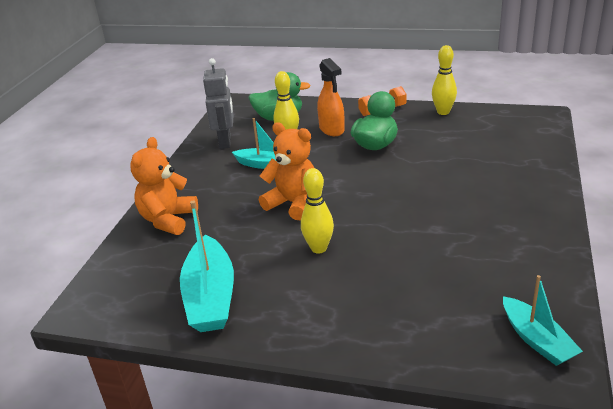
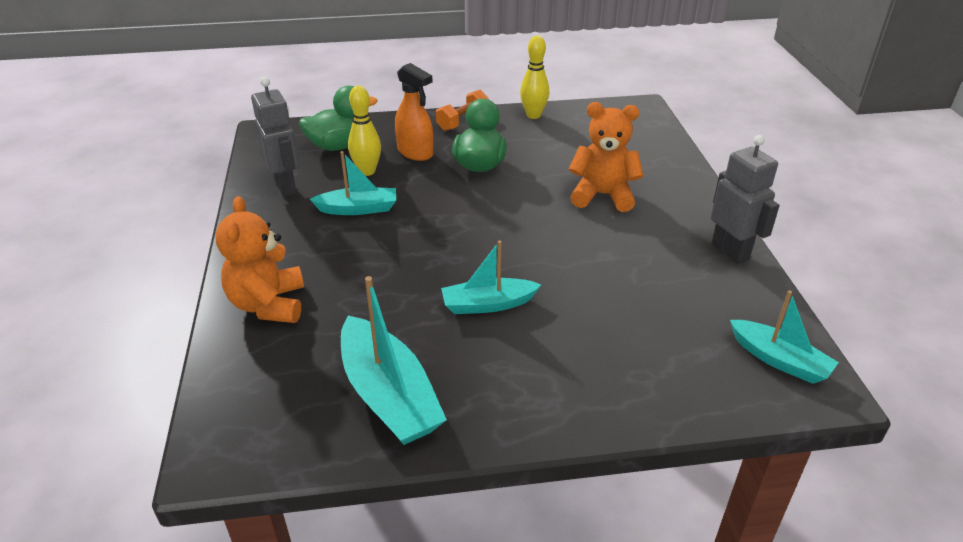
camera: 25 degrees left, 5 degrees up
orange teddy bear [259,122,314,220] -> orange teddy bear moved to [569,102,643,212]
yellow bowling pin [301,168,334,254] -> turquoise boat [441,241,541,314]
none -> grey robot [711,135,779,264]

